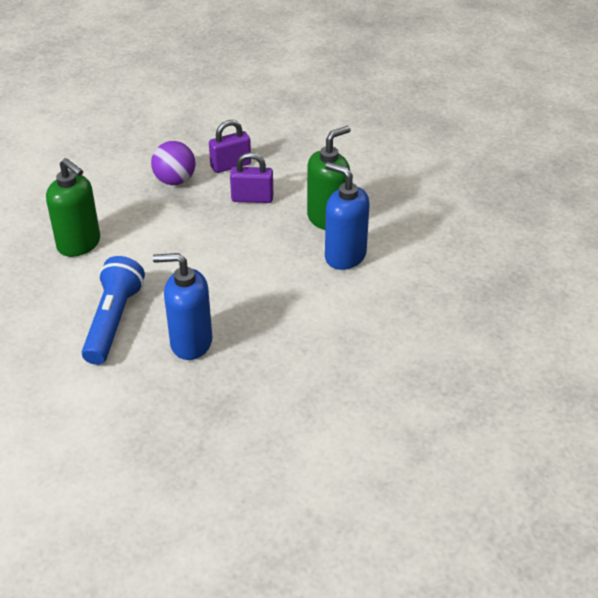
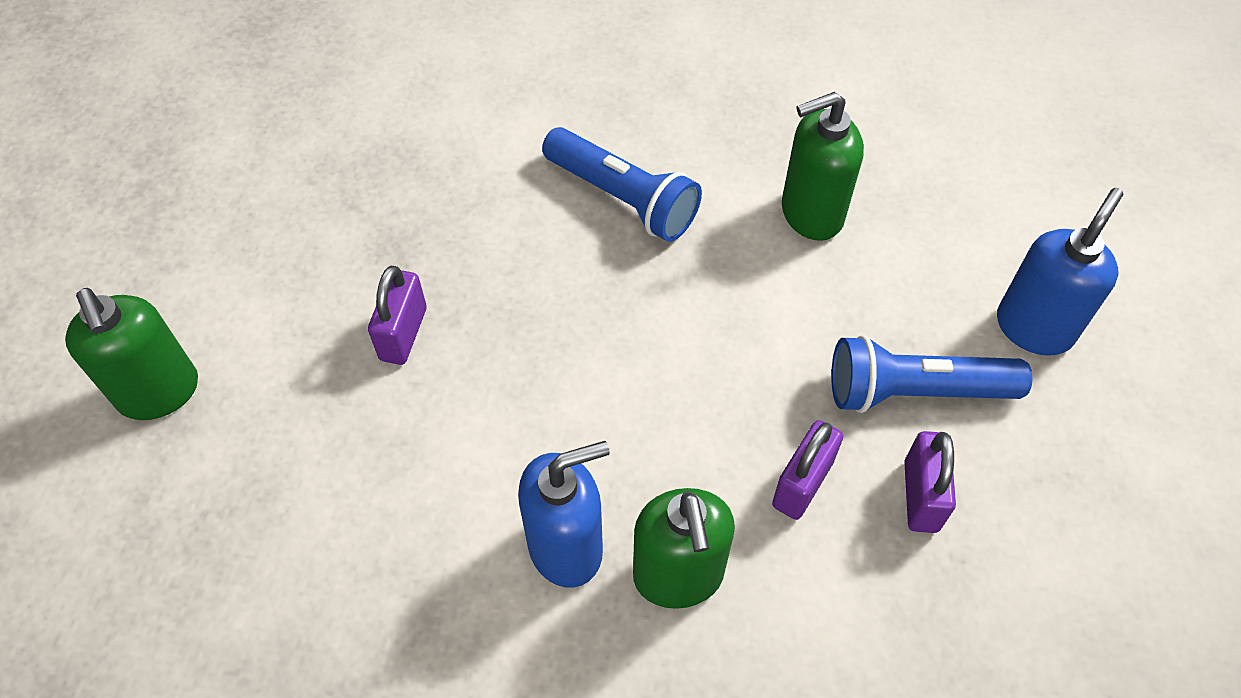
camera: 120 degrees right, 15 degrees up
purple ball [151,141,195,185] -> blue flashlight [831,335,1032,413]
blue soap dispenser [153,253,212,360] -> blue soap dispenser moved to [997,188,1124,356]
none -> green soap dispenser [65,288,198,420]
none -> purple padlock [368,266,427,365]

